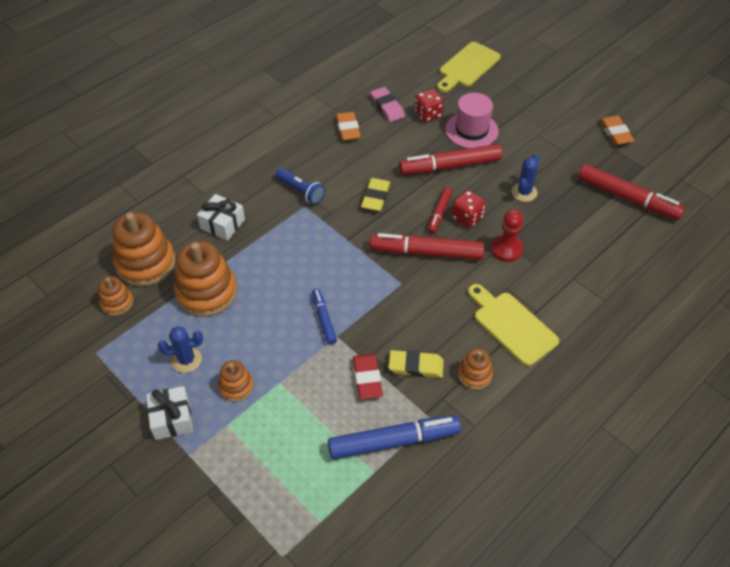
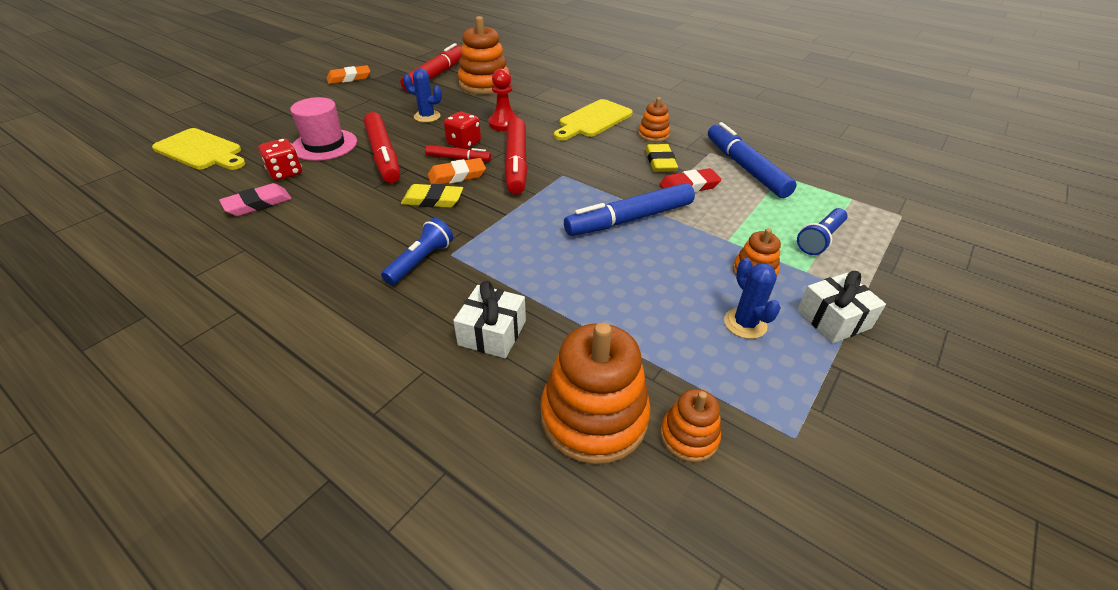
camera: 100 degrees left, 10 degrees down
orange stacking toy [174,241,237,317] -> orange stacking toy moved to [458,16,509,94]
blue marker [312,289,337,345] -> blue marker [564,183,695,236], size x1.85
orange eraser [336,112,361,141] -> orange eraser moved to [428,158,486,185]
none -> blue flashlight [797,208,848,255]

